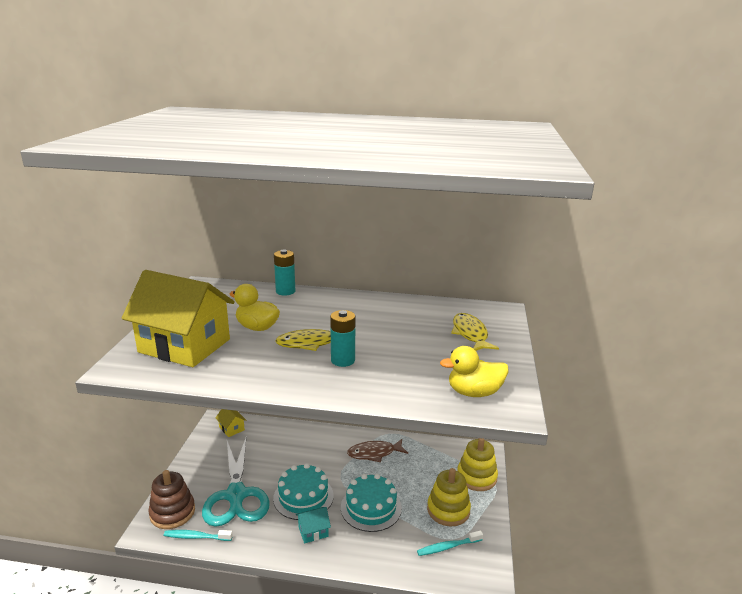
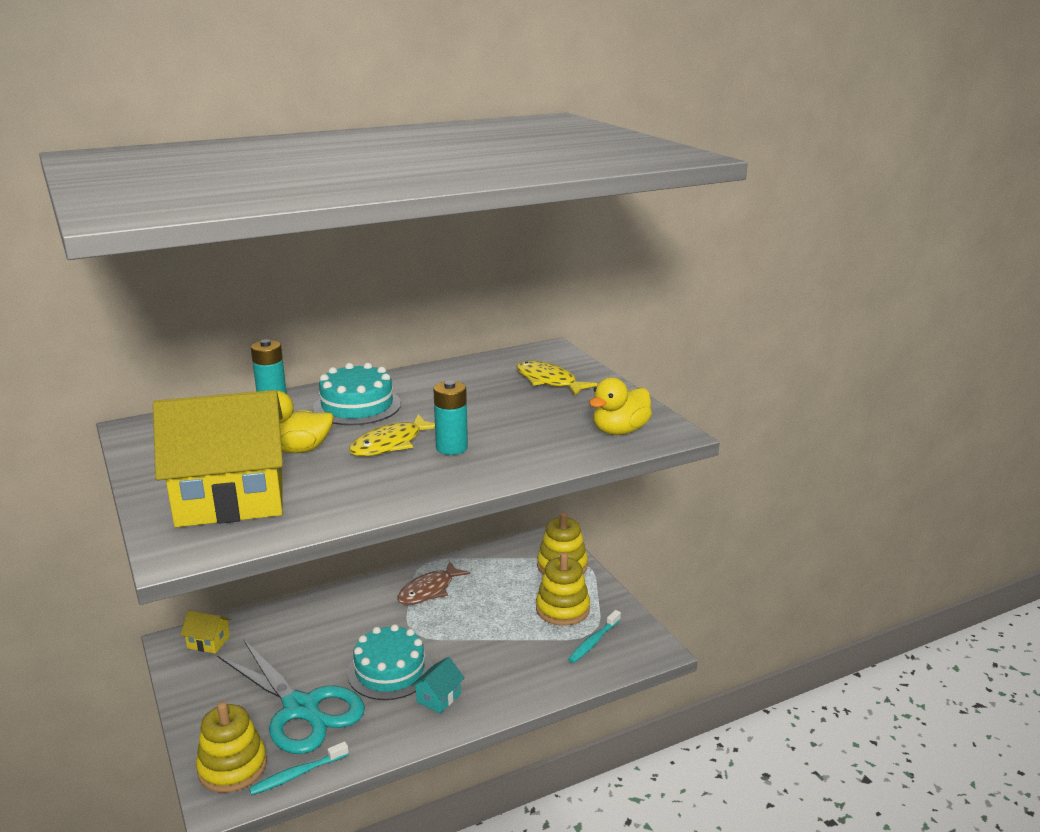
camera: 35 degrees left, 0 degrees up
brown stacking toy [148,470,195,529] -> yellow stacking toy [196,702,267,793]
turquoise cake [341,474,402,532] -> turquoise cake moved to [313,363,401,425]

